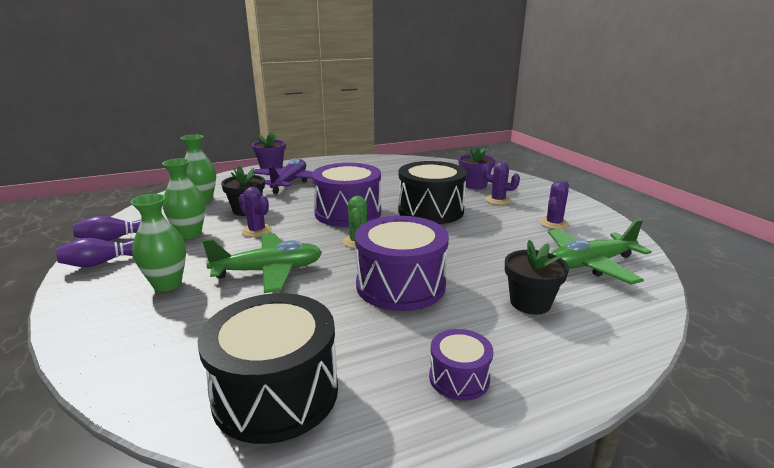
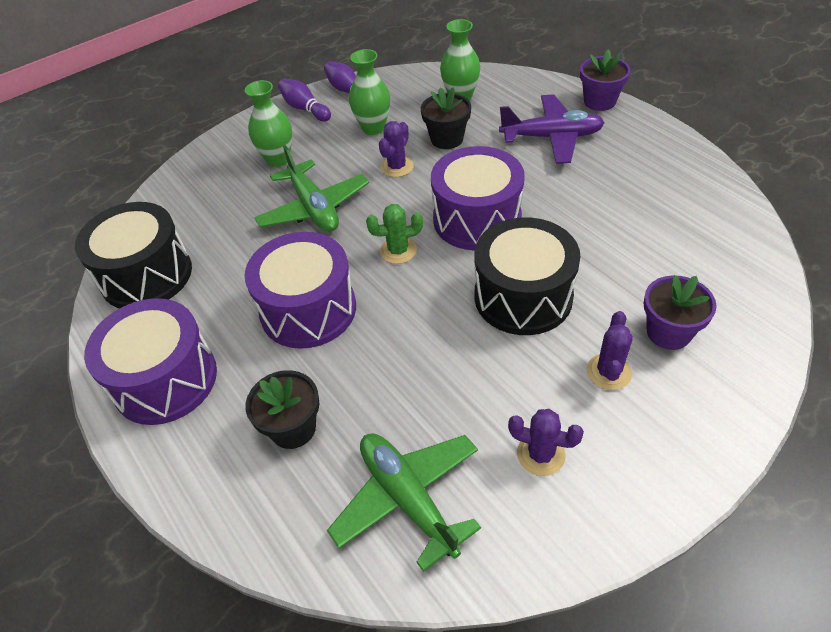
camera: 80 degrees right, 25 degrees up
purple drum [429,329,493,401] -> purple drum [84,298,217,425], size x1.98

